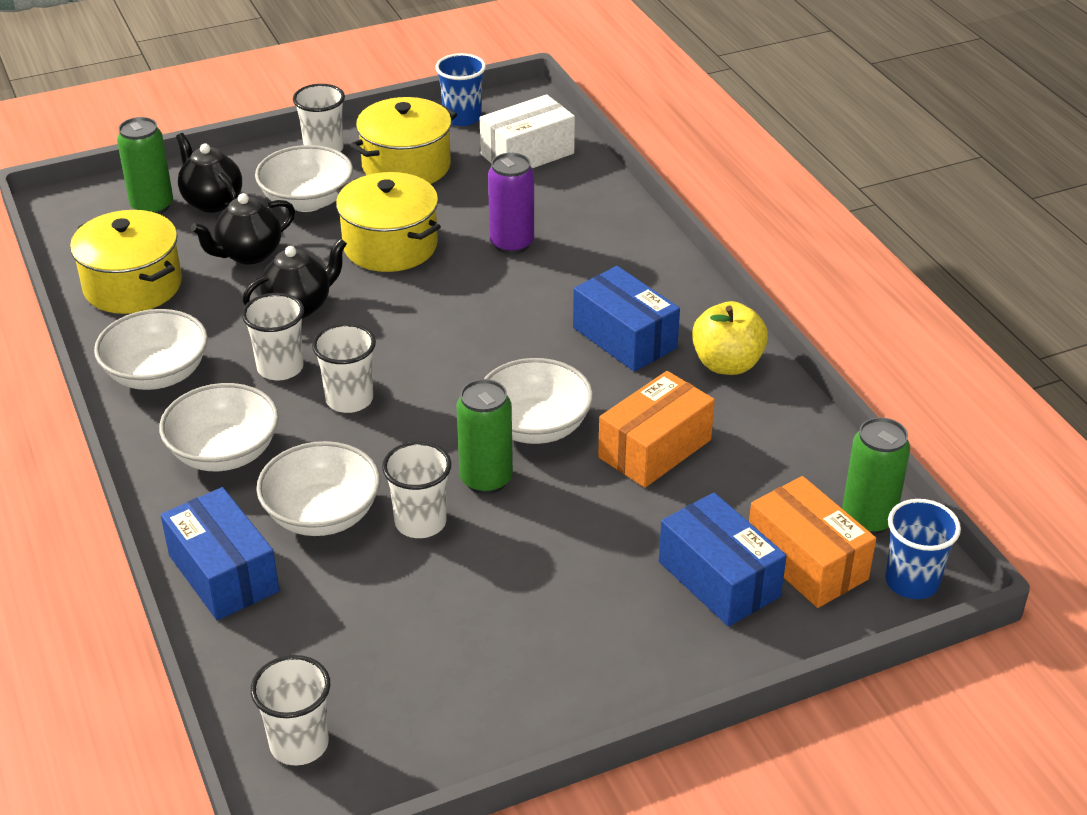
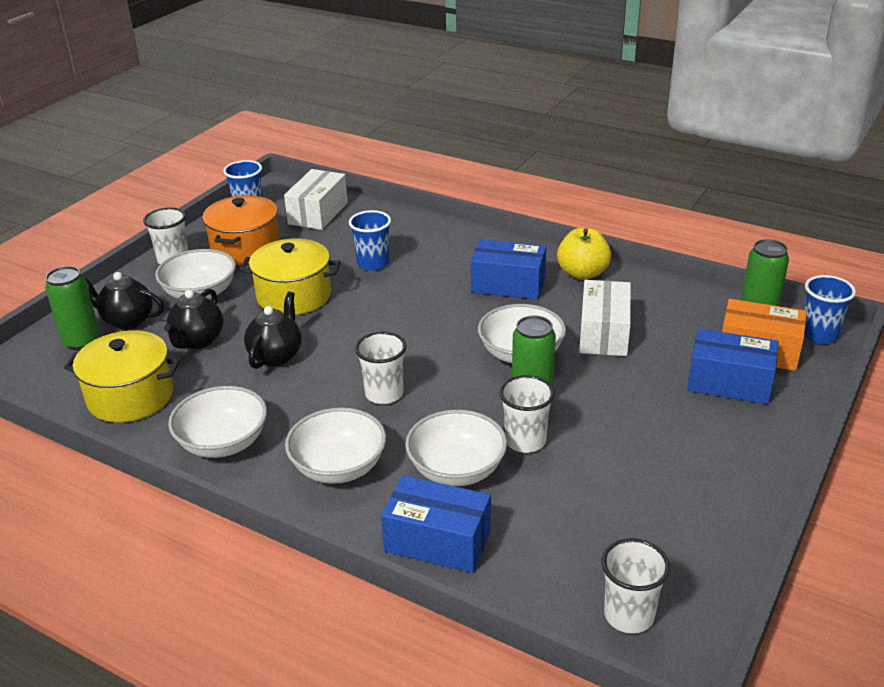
camera: 35 degrees left, 5 degrees down
white cup [242,293,304,381] -> none
yellow pot [350,97,457,184] -> orange pot [202,195,280,265]
purple can [488,153,534,254] -> blue cup [349,210,391,271]
orange box [598,371,715,488] -> white box [579,280,631,356]

